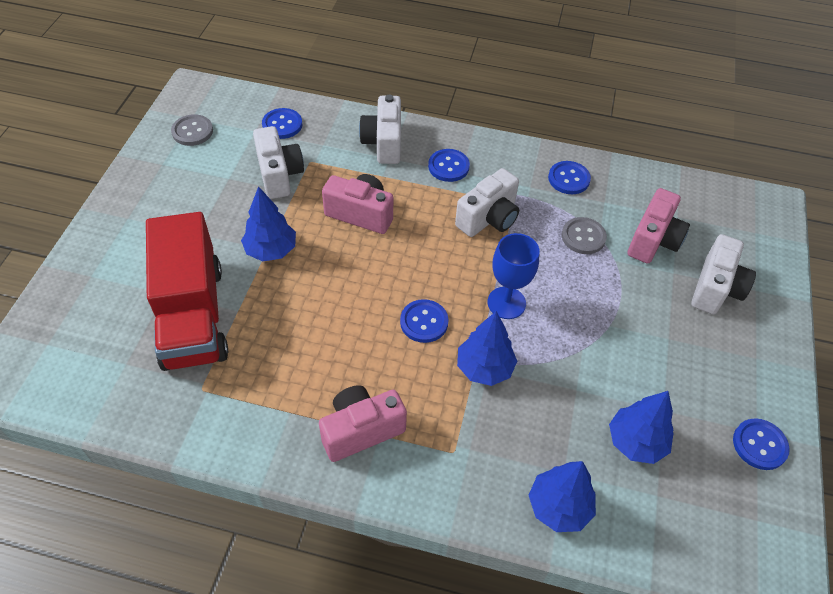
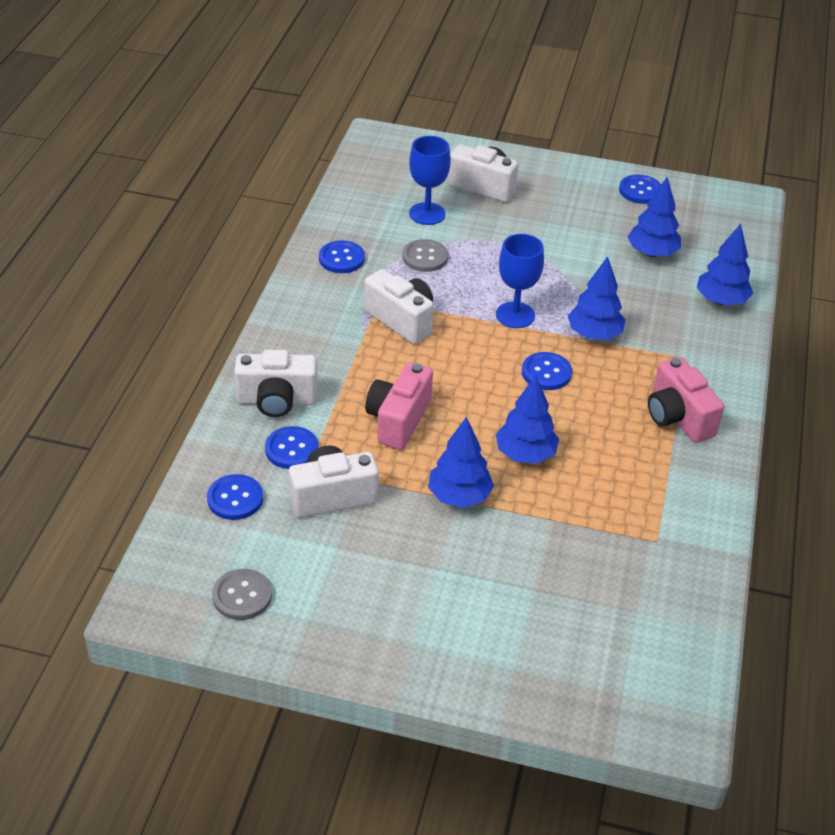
camera: 90 degrees left, 10 degrees down
red truck [146,212,228,371] -> none
blue button [428,149,470,182] -> blue button moved to [265,426,319,469]
pink camera [628,188,690,264] -> blue goblet [409,136,451,225]
none -> blue tree [496,376,559,464]

